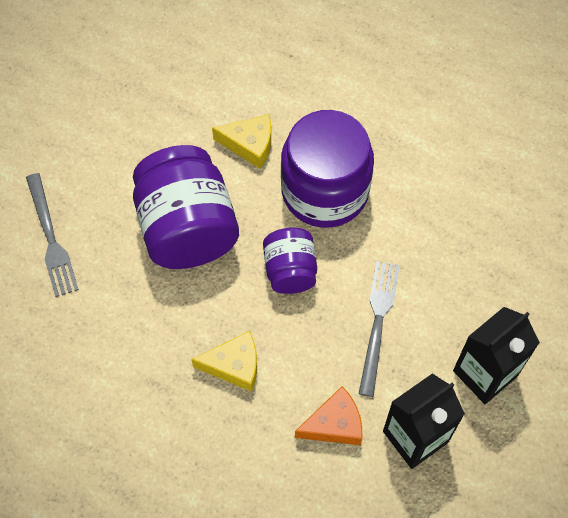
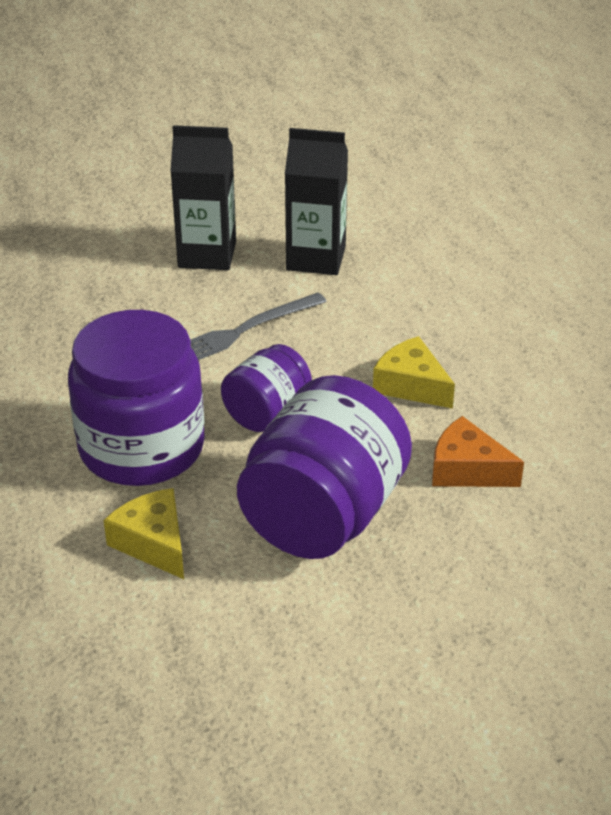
camera: 135 degrees left, 25 degrees down
grey fork [26,173,79,297] -> none
orange cheese [295,386,362,445] -> orange cheese moved to [432,416,524,487]

